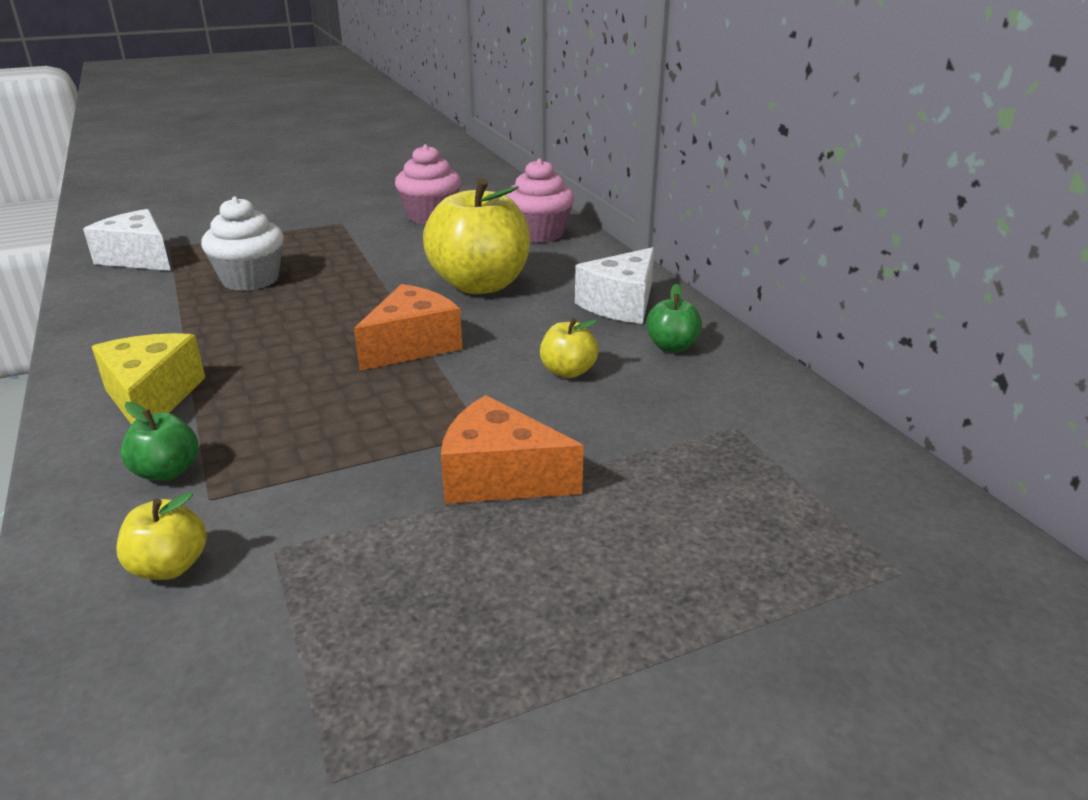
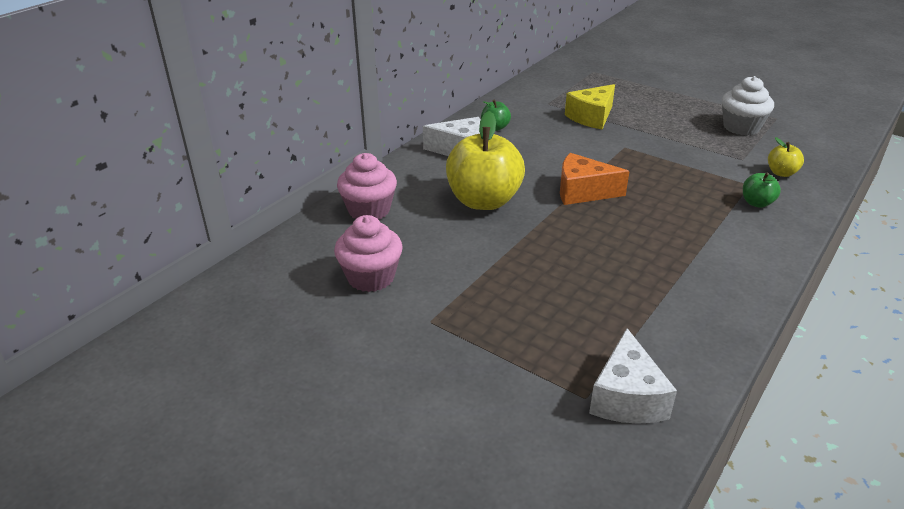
camera: 120 degrees left, 5 degrees up
yellow cheese [92,333,205,425] -> yellow cheese moved to [565,84,615,129]
white cupcake [201,197,284,291] -> white cupcake moved to [722,76,774,136]
orange cheese [441,395,584,504] -> none
yellow apple [540,318,599,378] -> none

